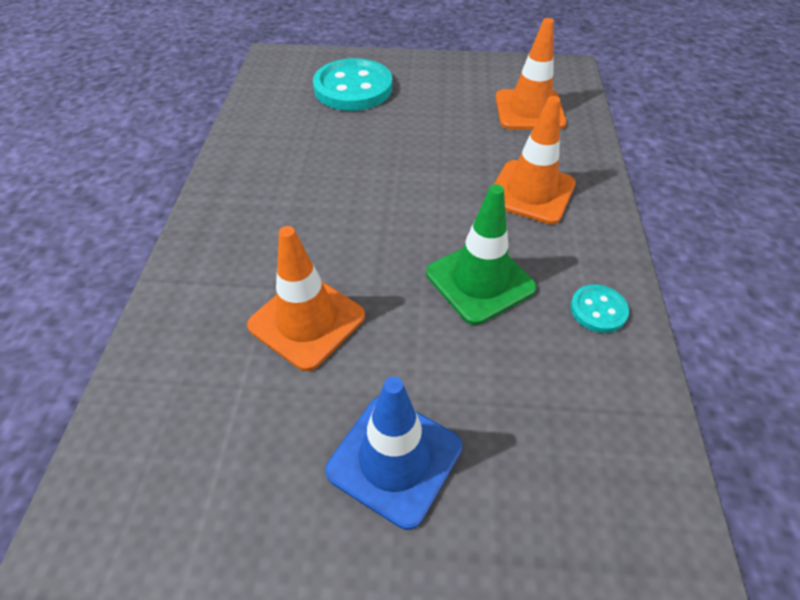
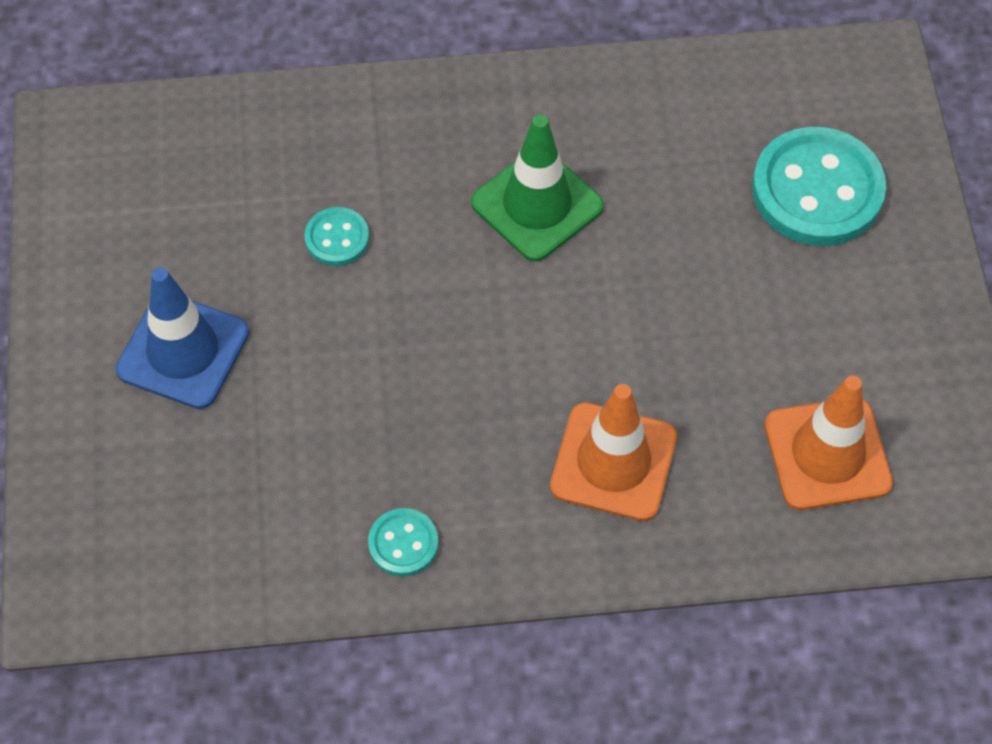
camera: 80 degrees right, 10 degrees up
orange traffic cone [247,226,365,371] -> turquoise button [304,207,369,266]
green traffic cone [426,184,537,325] -> green traffic cone moved to [471,115,604,261]

